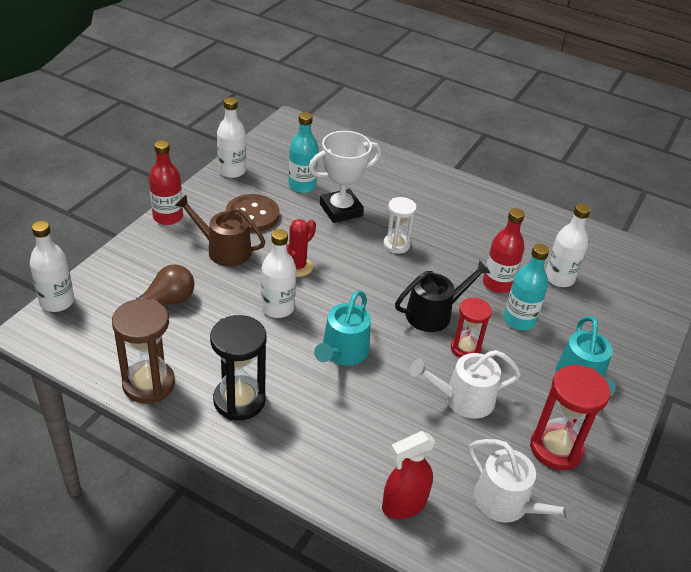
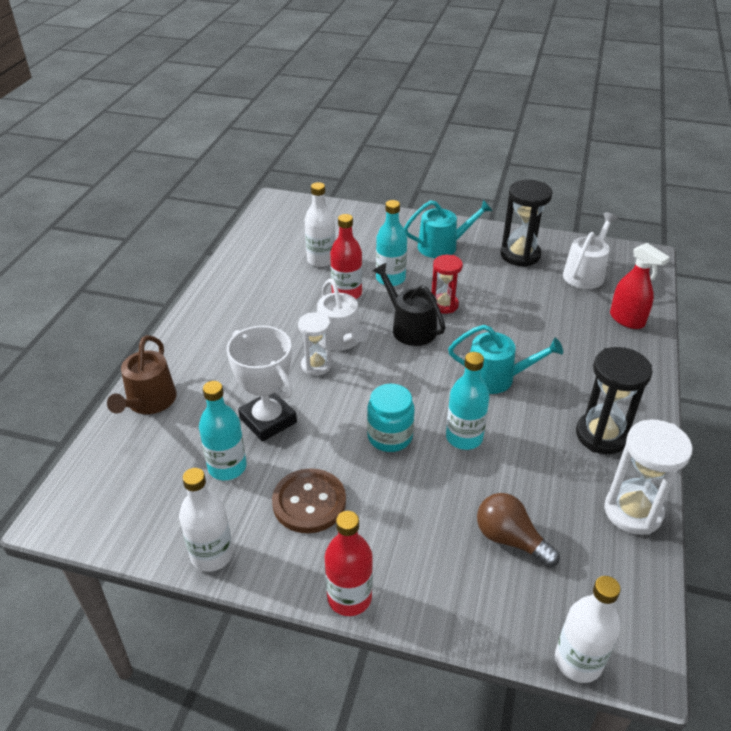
camera: 100 degrees left, 0 degrees up
brown hourglass [112,299,175,404] -> white hourglass [604,419,693,535]
brown watering can [174,195,265,267] -> brown watering can moved to [107,335,177,414]
white bottle [261,229,296,318] -> turquoise bottle [446,352,490,450]
red cactus [287,219,316,277] -> turquoise jar [367,384,415,452]
white watering can [409,350,521,419] -> white watering can moved to [317,278,369,351]
red hourglass [530,365,610,470] -> black hourglass [500,180,552,267]

